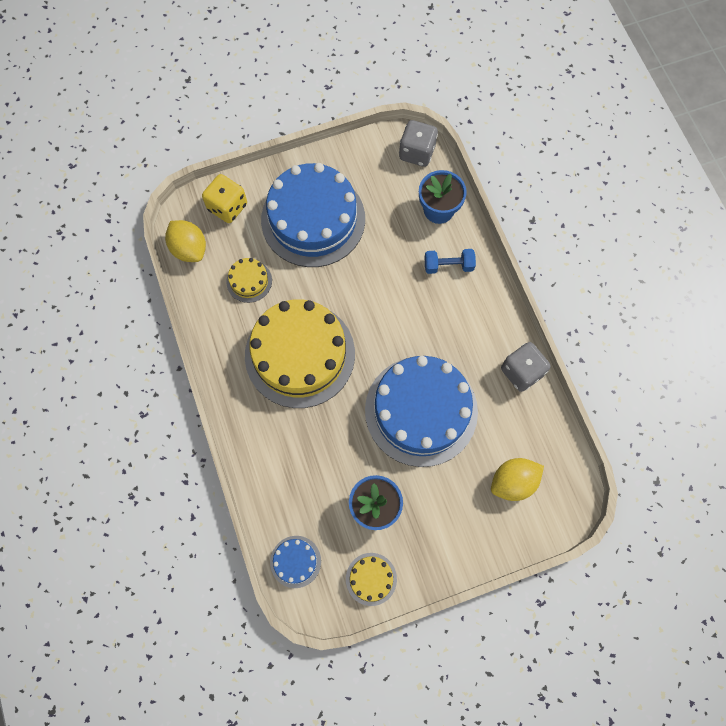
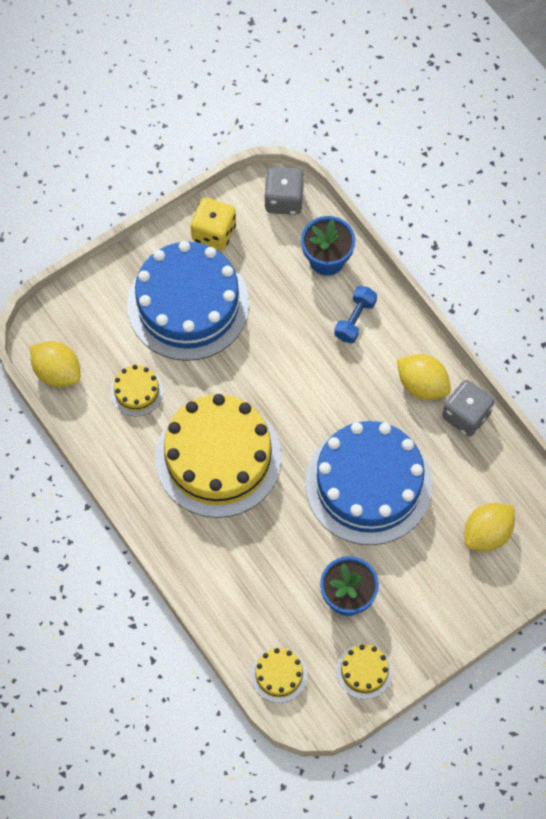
camera: 15 degrees left, 5 degrees down
yellow dice [202,174,247,223] -> yellow dice moved to [191,198,236,250]
blue cake [270,536,321,588] -> yellow cake [251,647,307,703]
blue dumbbell [425,249,476,274] -> blue dumbbell turned 45 degrees counterclockwise [334,286,377,343]
none -> yellow lemon [397,354,451,400]

